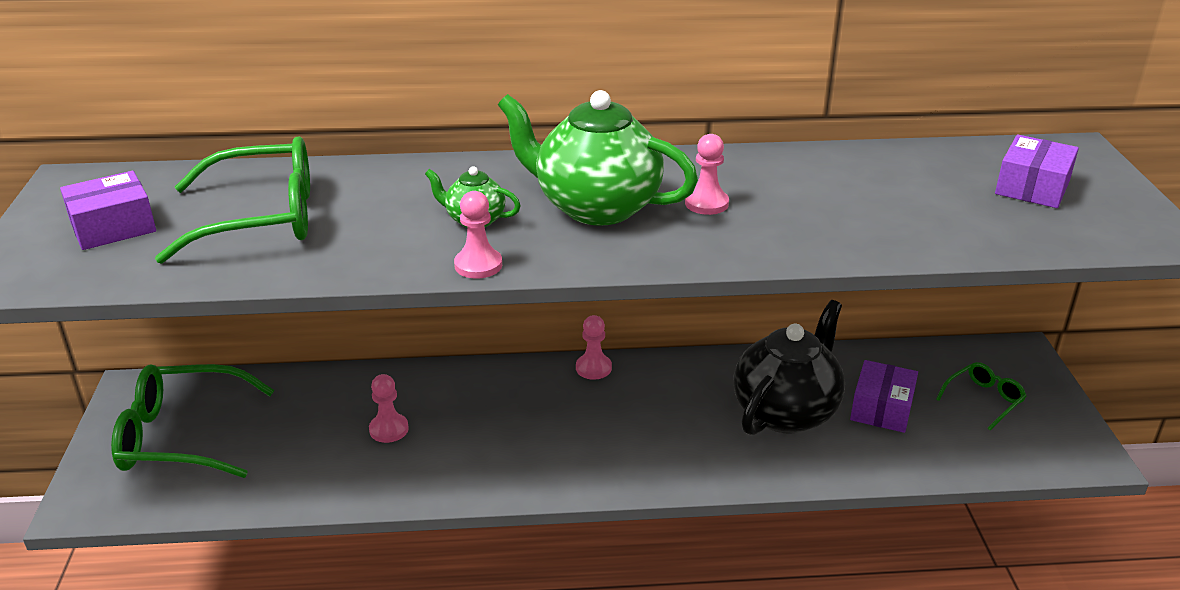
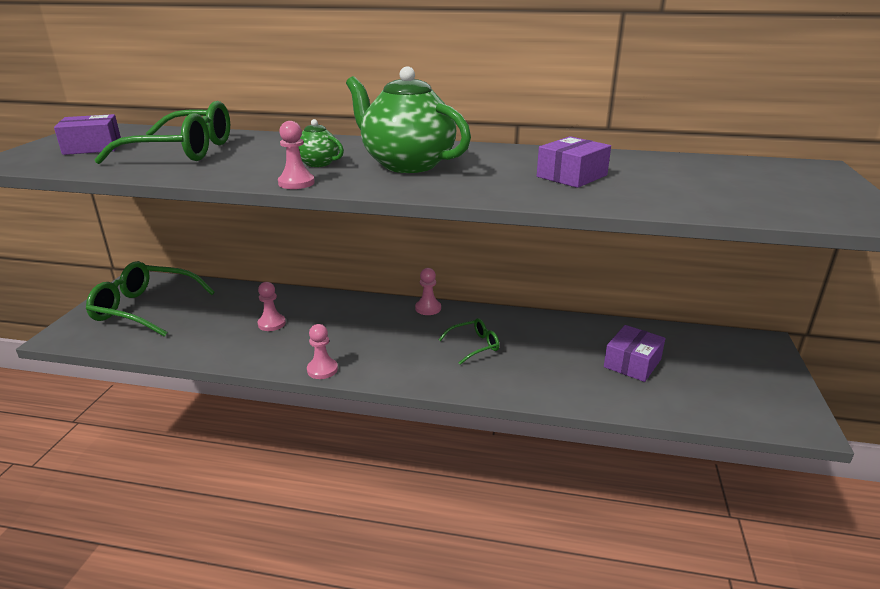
camera: 15 degrees right, 5 degrees down
pink pawn [685,134,729,215] -> pink pawn moved to [307,324,338,379]
black teapot [733,300,845,435] -> none
green glasses [936,362,1026,430] -> green glasses moved to [438,318,500,365]
purple box [995,135,1079,208] -> purple box moved to [537,136,611,188]

